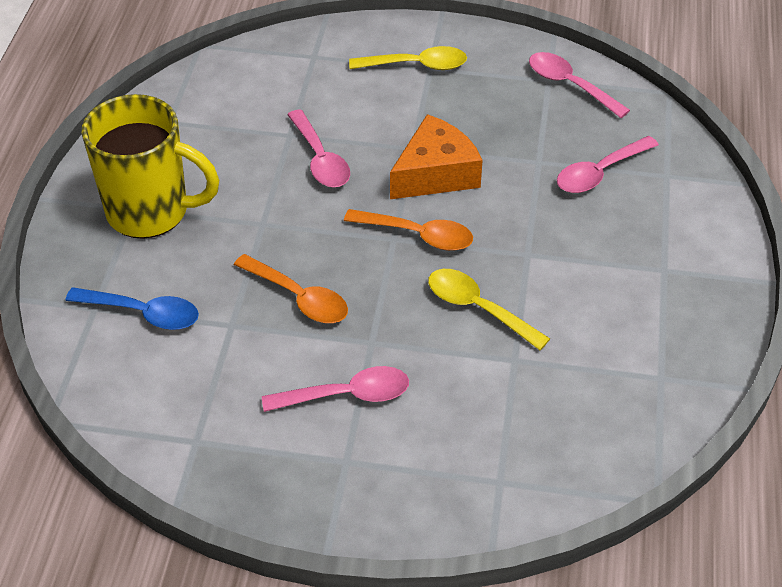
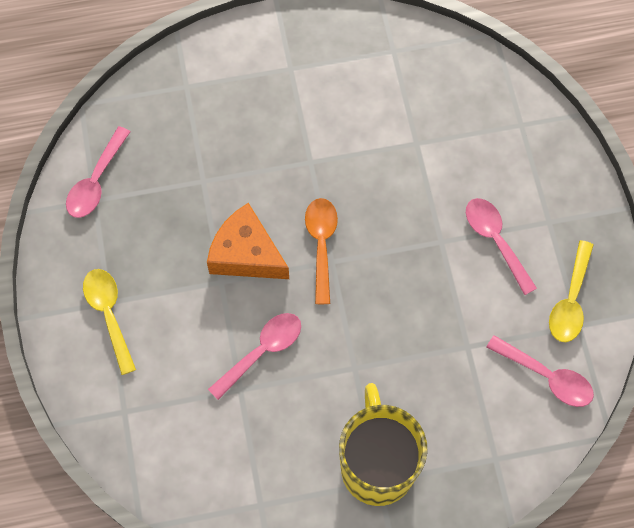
camera: 110 degrees left, 20 degrees up
blue spoon [65,287,199,330] -> none
orange spoon [234,254,348,323] -> none
yellow spoon [428,269,550,350] -> yellow spoon moved to [549,240,594,342]
pink spoon [557,136,659,193] -> pink spoon moved to [487,335,594,407]

